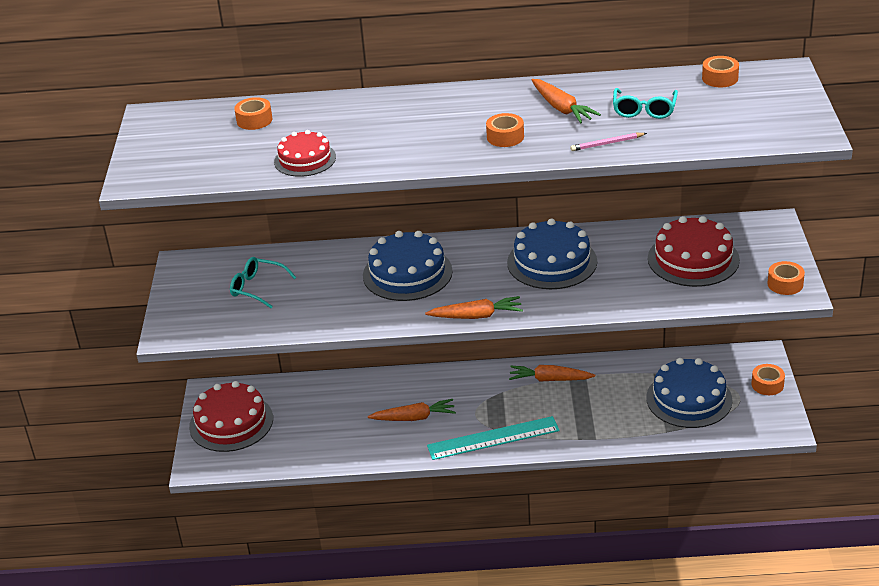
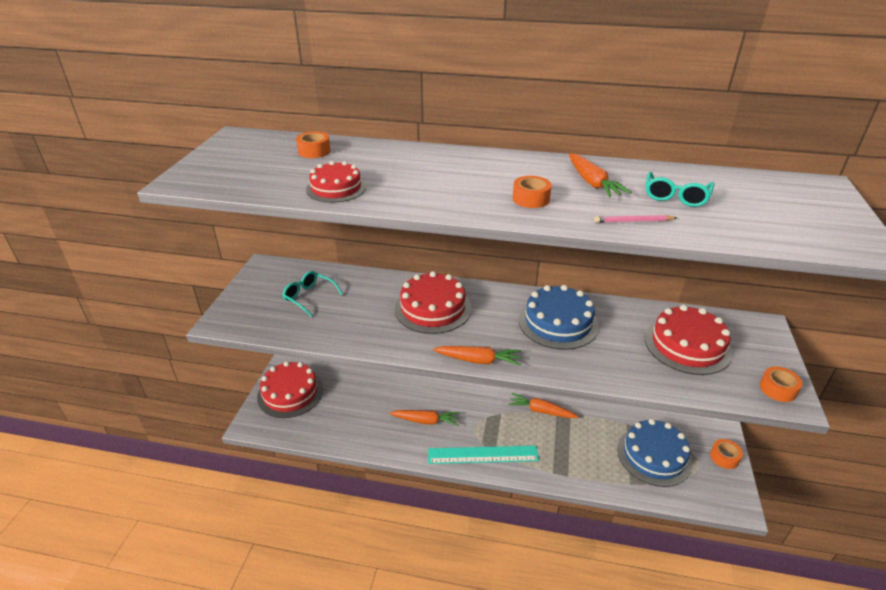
camera: 10 degrees right, 0 degrees up
blue cake [363,231,453,301] -> red cake [395,271,471,334]
orange tape [702,56,739,87] -> none

